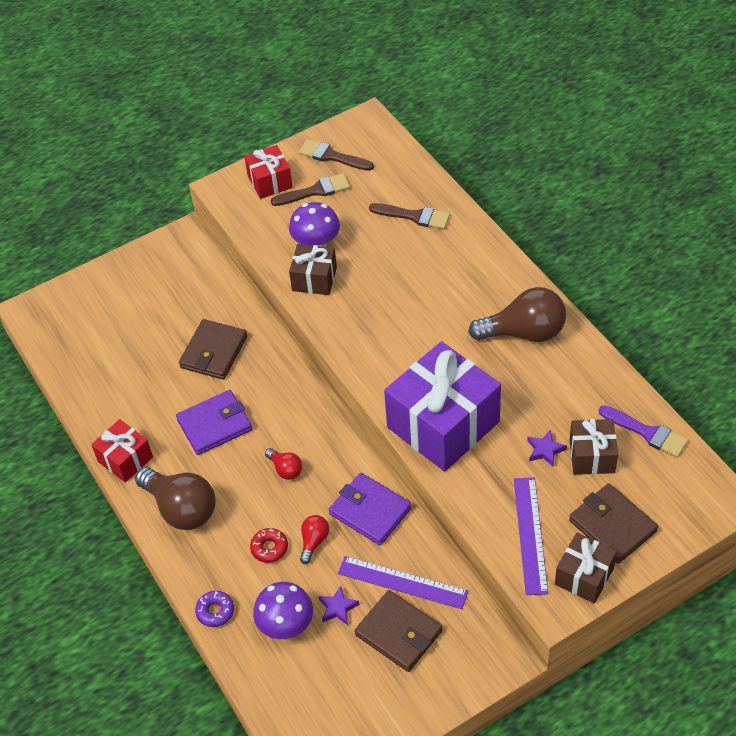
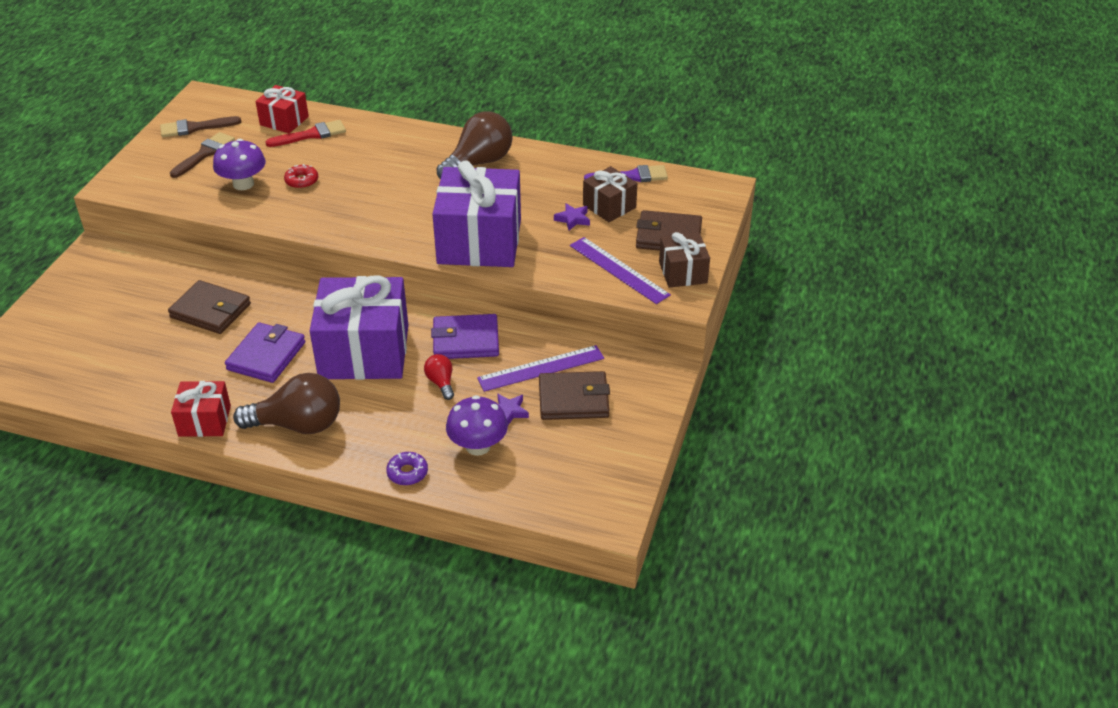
camera: 45 degrees left, 10 degrees down
brown wallet [179,319,247,380] -> brown wallet turned 45 degrees counterclockwise [168,280,251,334]
red gift [244,145,293,199] -> red gift moved to [255,85,309,133]
red donut [250,528,288,563] -> red donut moved to [284,164,318,189]
red light bulb [265,448,302,480] -> purple gift [309,275,408,380]
brown gift [289,244,337,295] -> none
brown brush [369,203,450,229] -> red brush [265,120,346,147]

